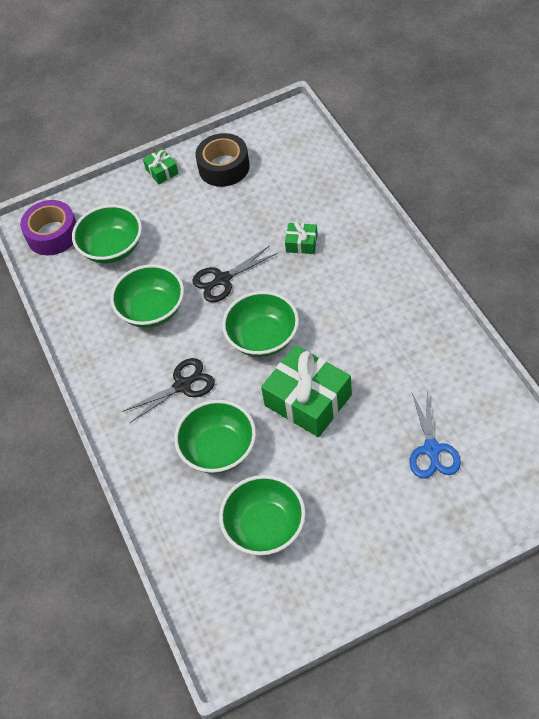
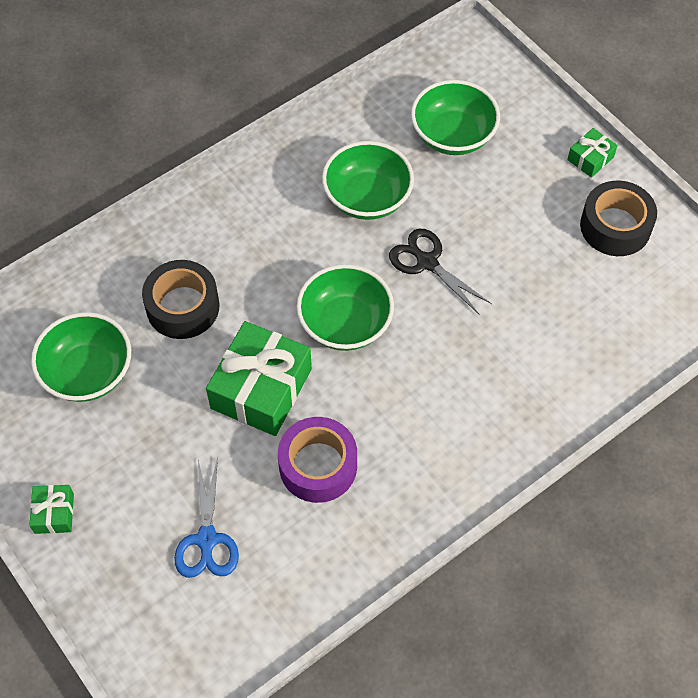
camera: 70 degrees right, 5 degrees up
purple tape [20,200,76,255] -> purple tape moved to [278,417,357,503]
black scissors [122,358,215,423] -> none
green bowl [174,400,256,474] -> black tape [142,260,219,339]
green gift [285,222,318,254] -> green gift moved to [29,485,74,534]
blue scissors [410,390,461,479] -> blue scissors turned 75 degrees counterclockwise [174,457,239,578]

